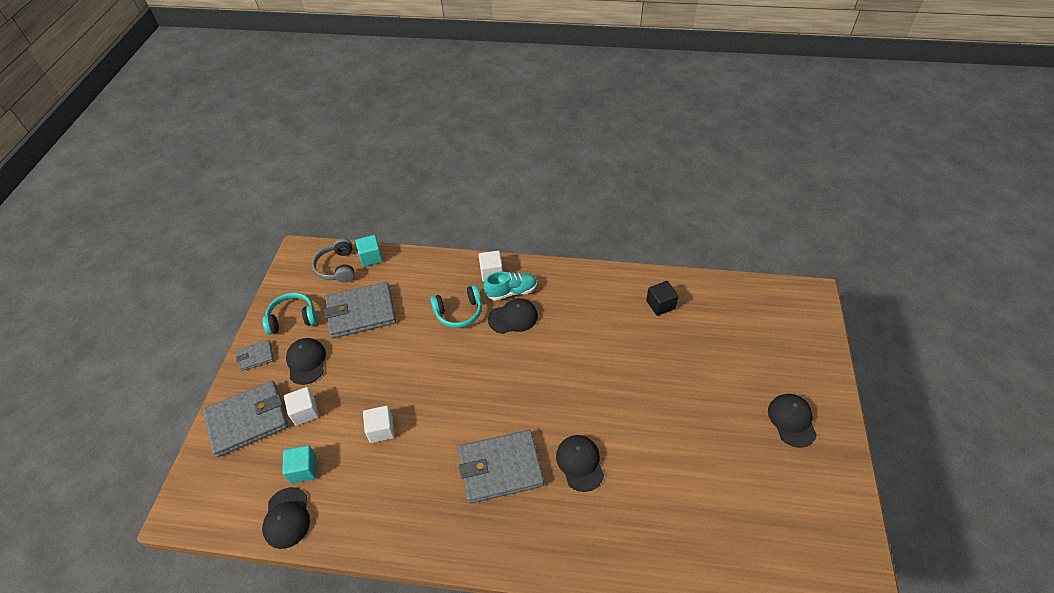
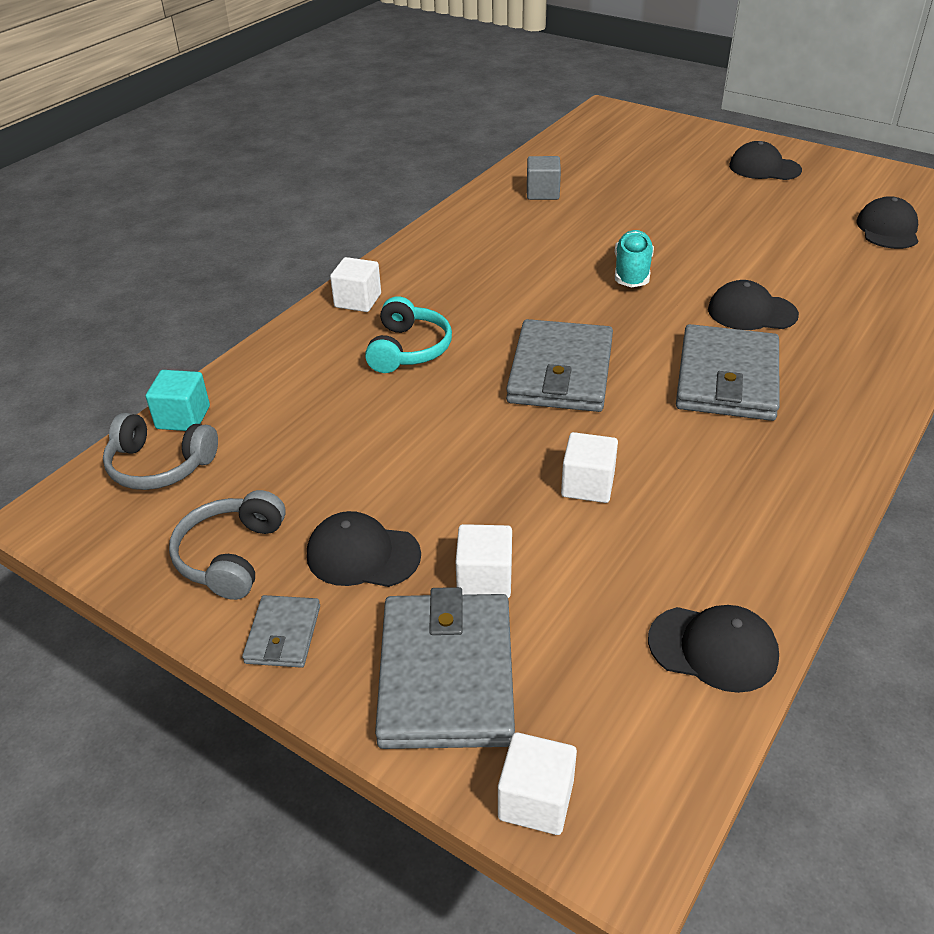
camera: 65 degrees left, 10 degrees down
turquoise headphones [262,293,317,335] -> grey headphones [169,490,286,600]
turquoise cube [282,445,316,484] -> none
grey wallet [324,282,396,338] -> grey wallet moved to [506,319,613,412]
turquoise shoe [484,271,537,301] -> turquoise shoe moved to [615,230,654,287]
black cap [488,298,538,334] -> black cap moved to [857,196,918,249]
black cube [646,281,679,316] -> grey cube [527,156,561,200]
none -> white cube [498,732,577,835]

